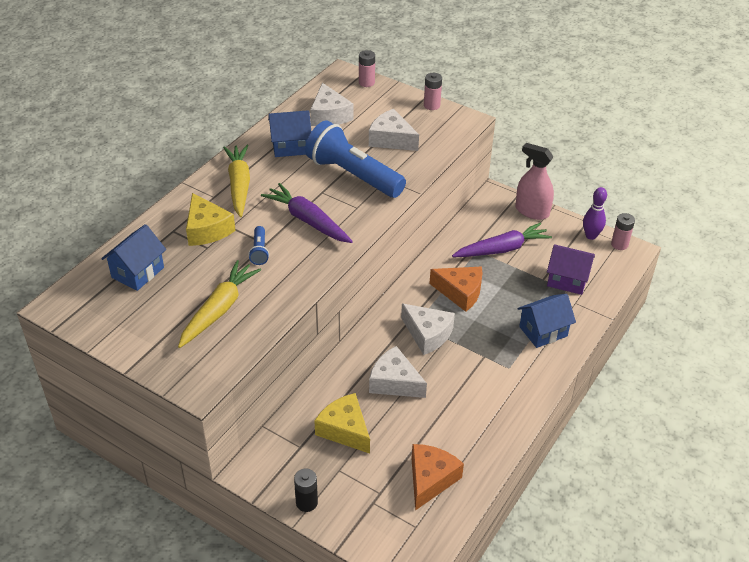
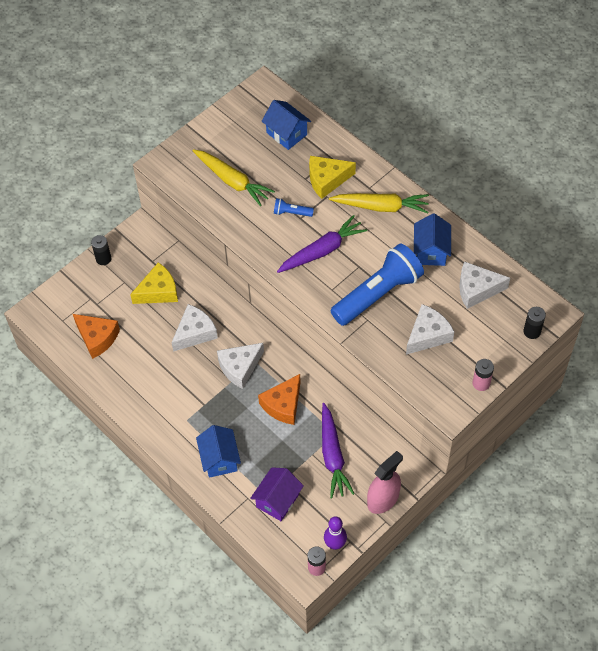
camera: 105 degrees right, 15 degrees up
pink battery [359,50,375,87] -> black battery [523,307,546,339]

